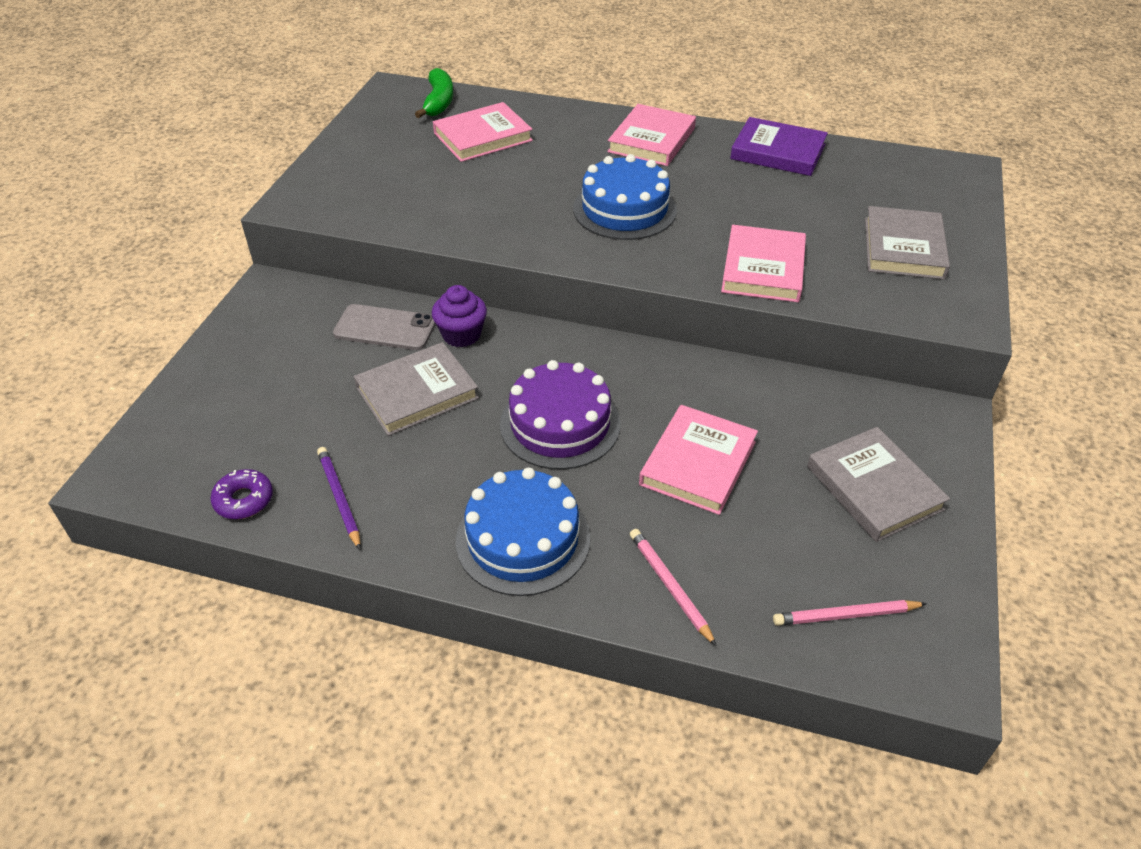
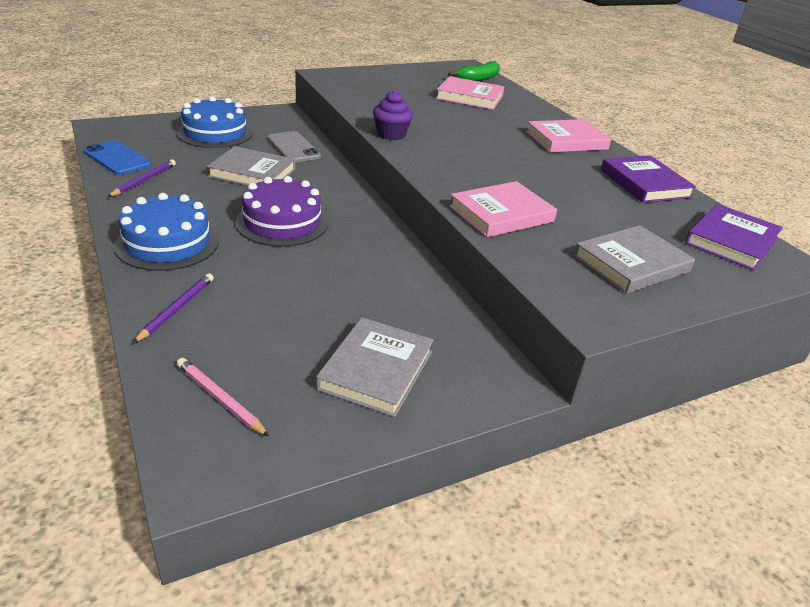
camera: 45 degrees right, 10 degrees down
purple donut [210,469,273,519] -> blue phone [84,140,151,175]
purple cupcake [432,285,487,347] -> purple cupcake moved to [373,90,413,140]
blue cake [573,154,677,240] -> blue cake moved to [177,96,253,148]
pink pencil [630,529,717,646] -> purple pencil [133,273,214,344]
pink book [639,405,758,515] -> none
none -> purple book [685,204,783,270]

